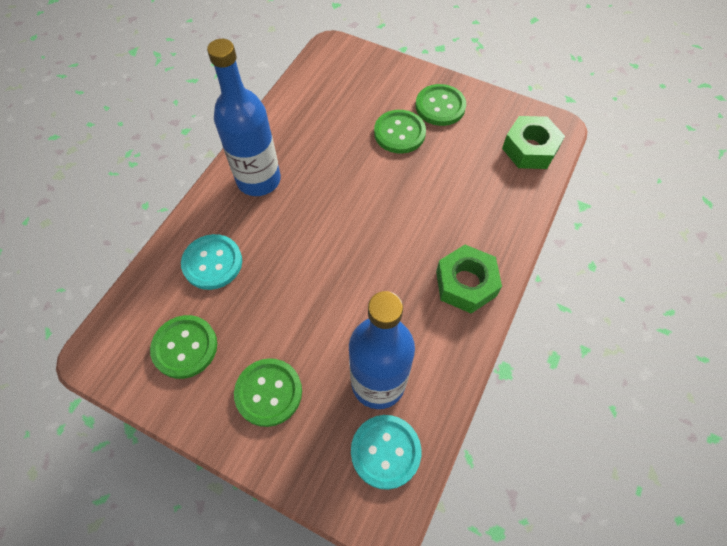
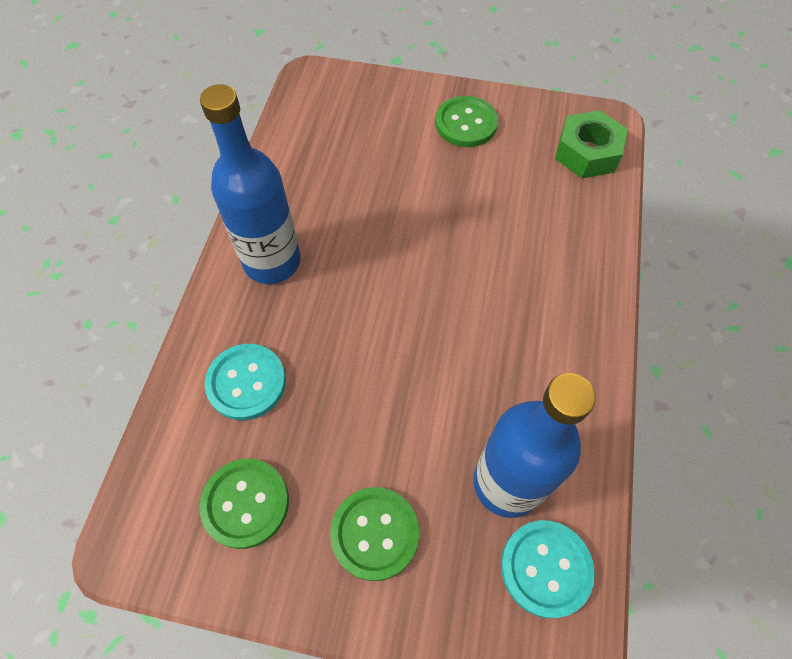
camera: 15 degrees left, 0 degrees up
green button [374,110,426,154] -> none
green nut [436,245,502,314] -> none

